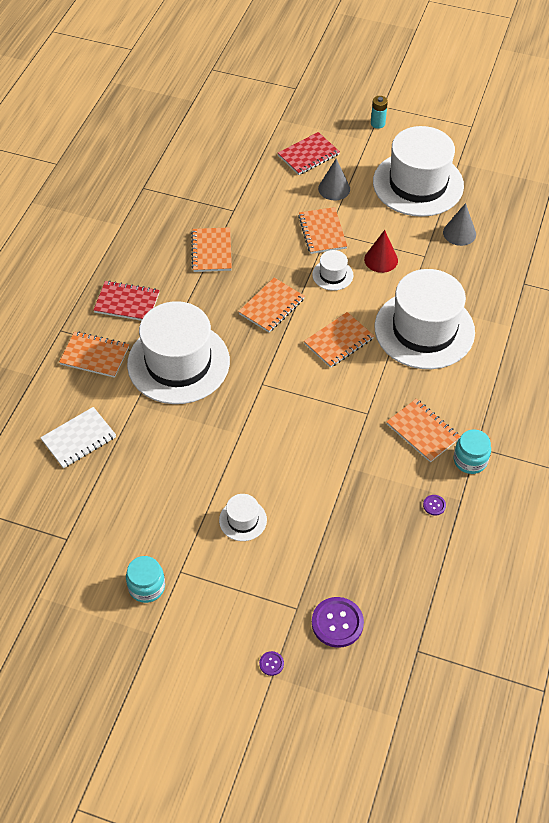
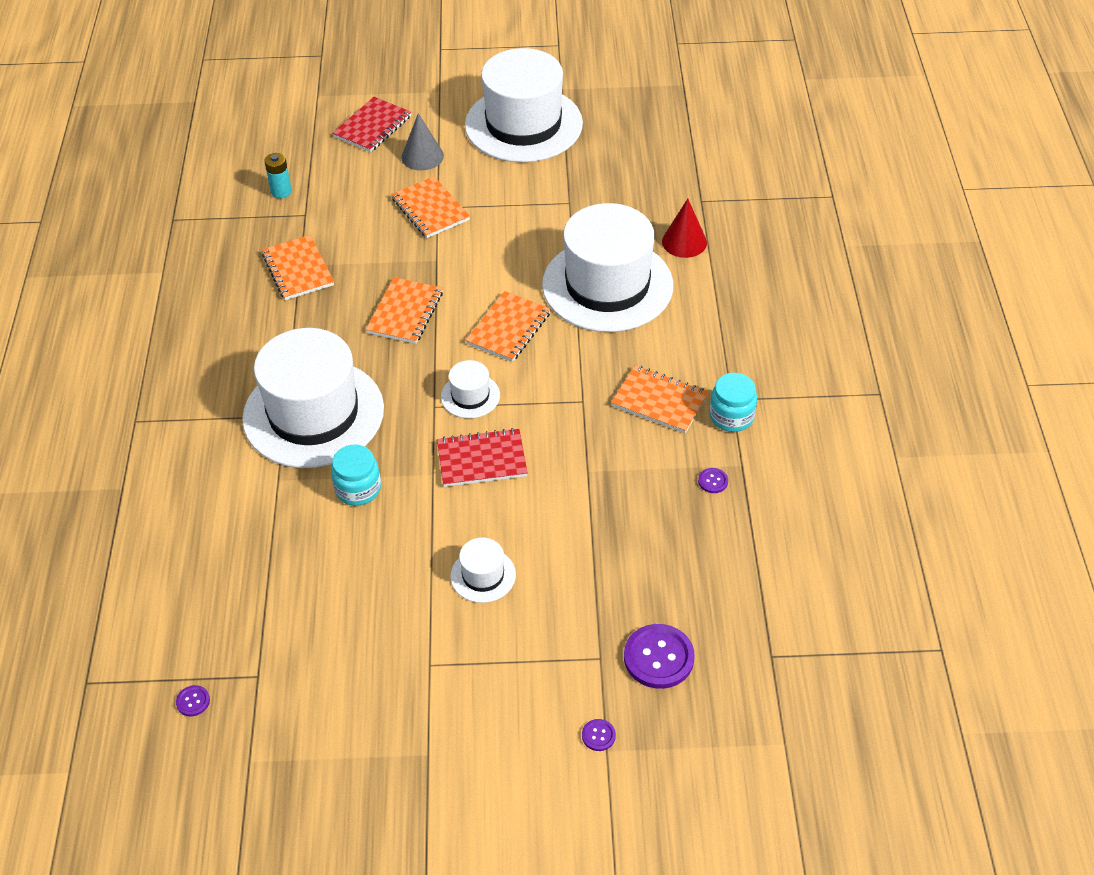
camera: 20 degrees left, 5 degrees down
white notebook [40,407,116,468] -> none
orange notebook [59,331,129,378] -> none
red notebook [93,281,160,321] -> red notebook moved to [437,428,528,487]
turquoise jar [126,556,165,603] -> turquoise jar moved to [331,445,381,506]
white hat [312,250,353,291] -> white hat moved to [441,360,500,419]
red cone [364,230,398,273] -> red cone moved to [662,199,707,258]
turquoise battery [371,96,388,129] -> turquoise battery moved to [264,153,292,199]
grey cone [443,203,476,246] -> none
none -> purple button [176,685,210,716]

